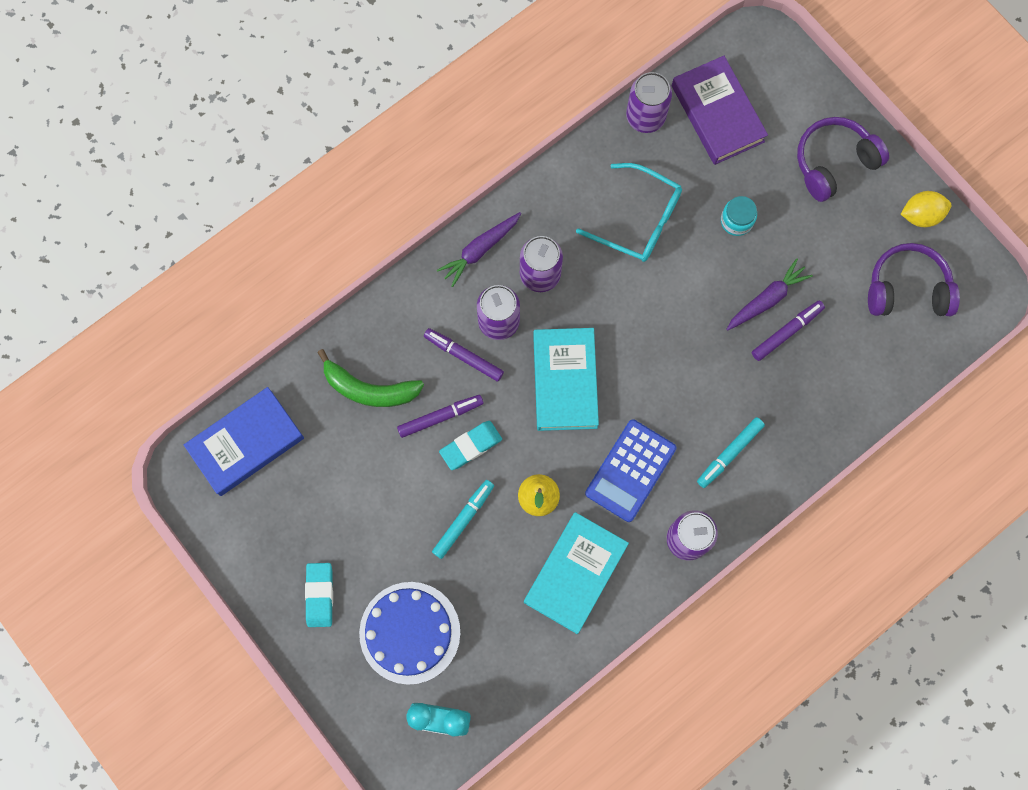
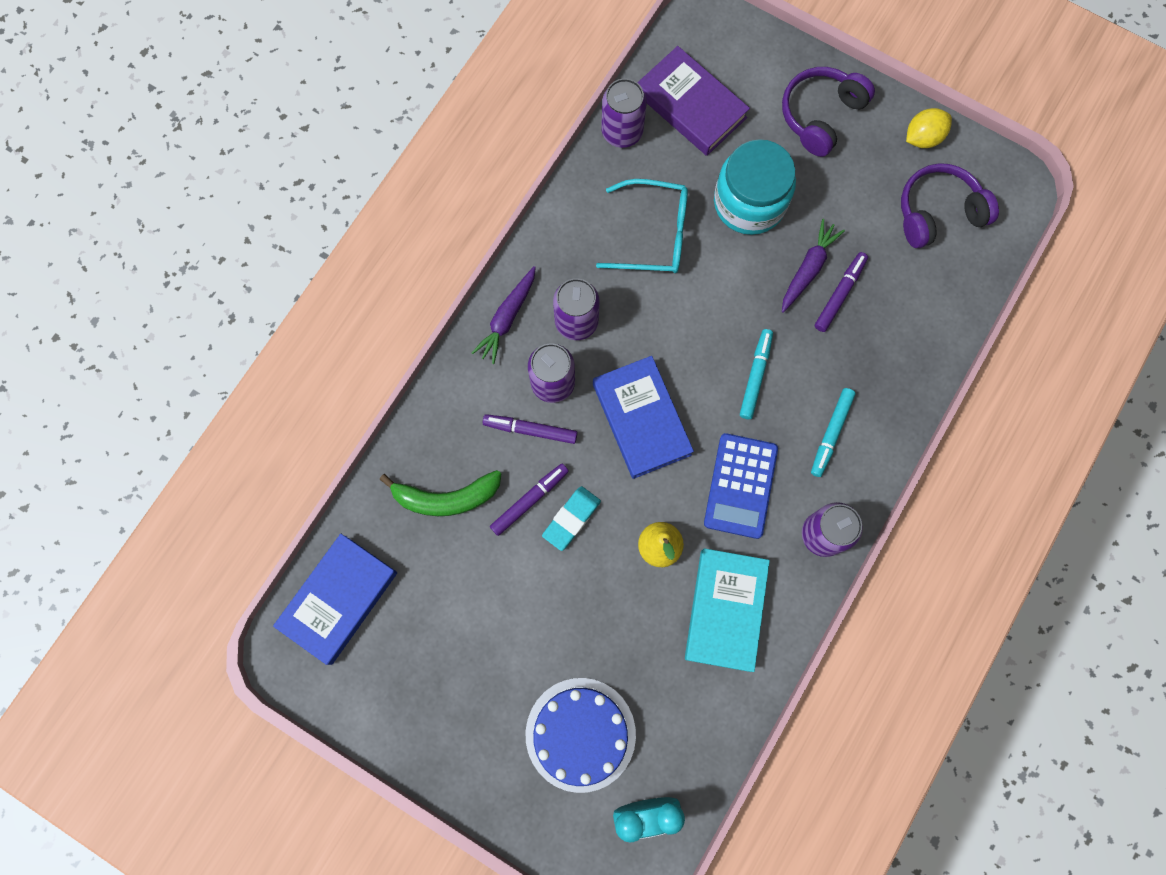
camera: 20 degrees left, 0 degrees up
turquoise eraser [305,563,333,627] -> none
turquoise marker [432,480,494,559] -> turquoise marker moved to [740,329,773,419]
turquoise book [533,328,599,431] -> blue book [593,356,694,479]
turquoise jar [721,196,757,236] -> turquoise jar [714,139,796,235], size x2.11

